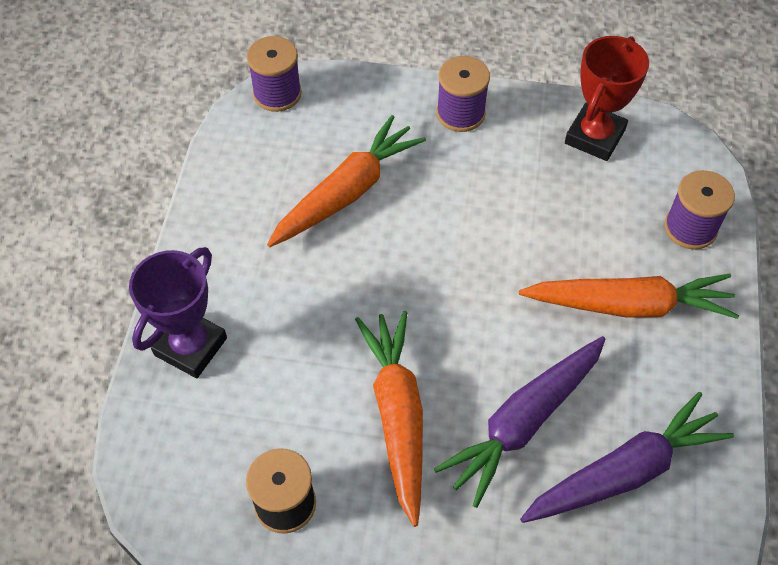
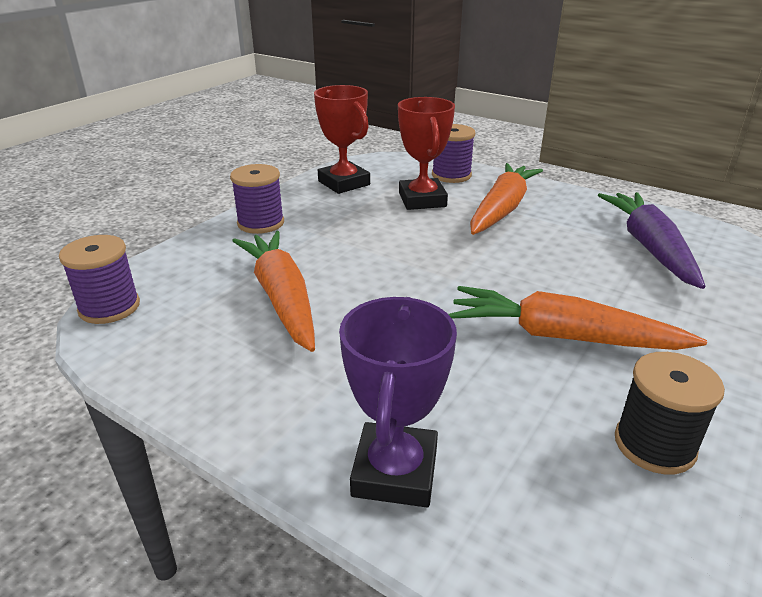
camera: 65 degrees left, 25 degrees down
purple trophy [129,247,227,378] -> purple trophy turned 45 degrees clockwise [339,297,457,507]
purple carrot [434,336,605,508] -> none
none -> red trophy [398,97,455,210]

